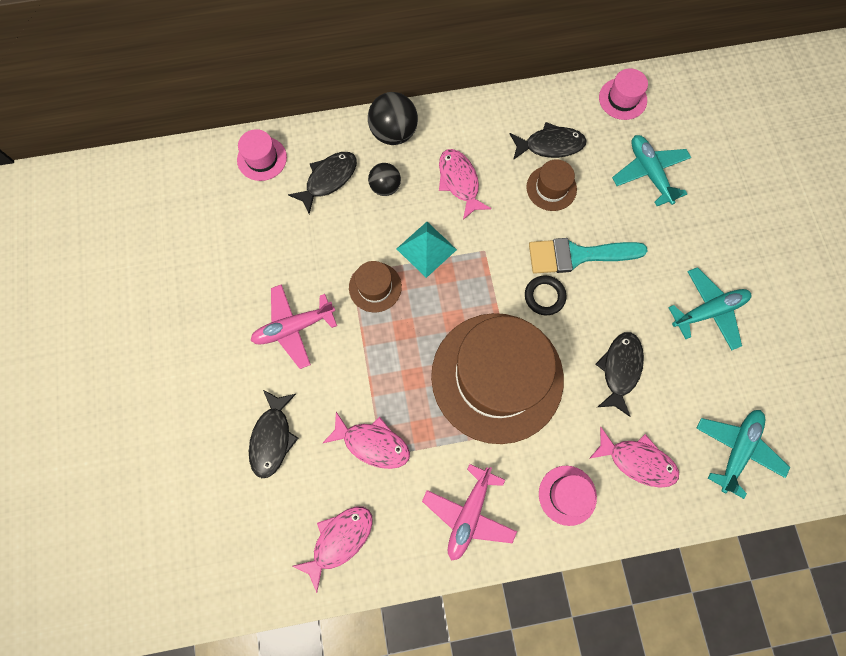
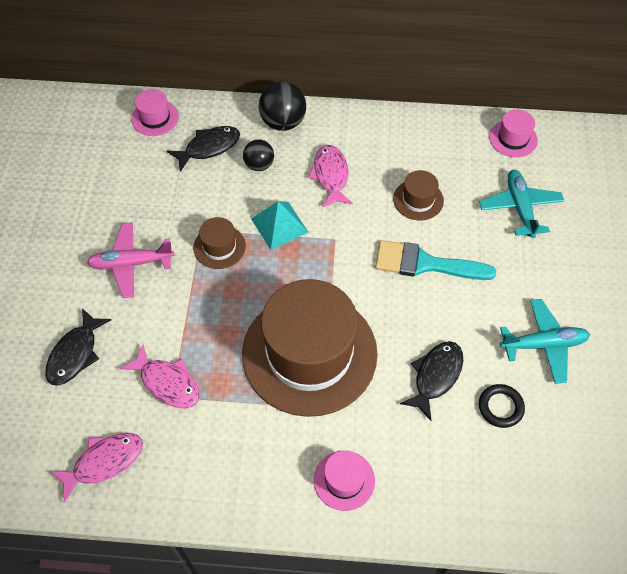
camera: 15 degrees right, 15 degrees down
pink plane [422,464,517,561] -> none
black fish [510,122,586,160] -> none
black ring [525,275,566,315] -> black ring moved to [479,384,525,428]
pink fish [589,427,679,488] -> none
turquoise plane [696,410,790,499] -> none

